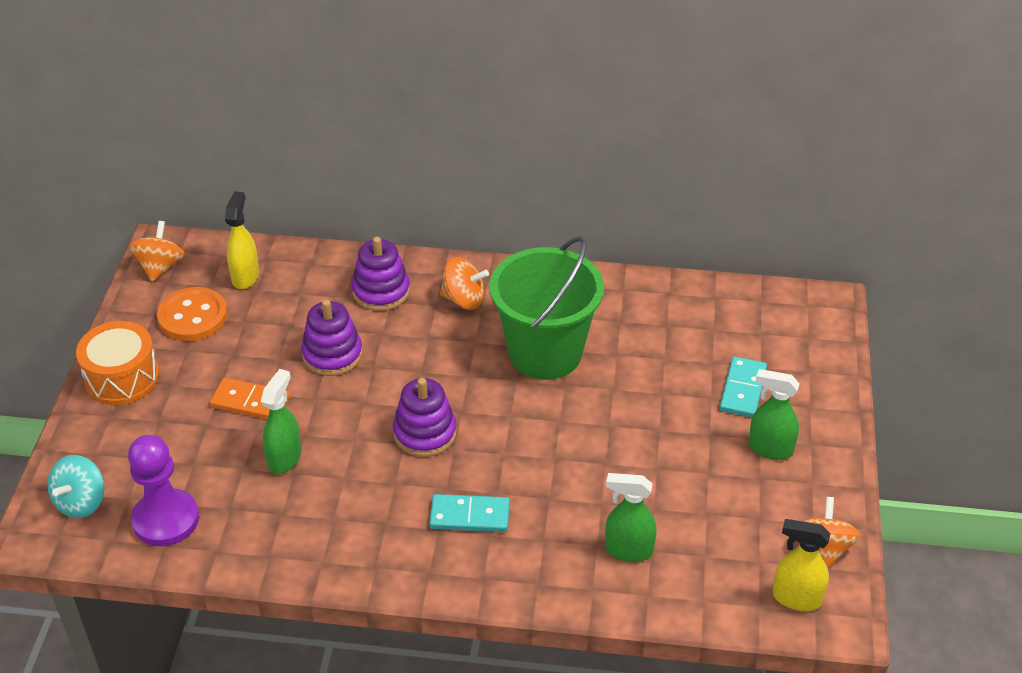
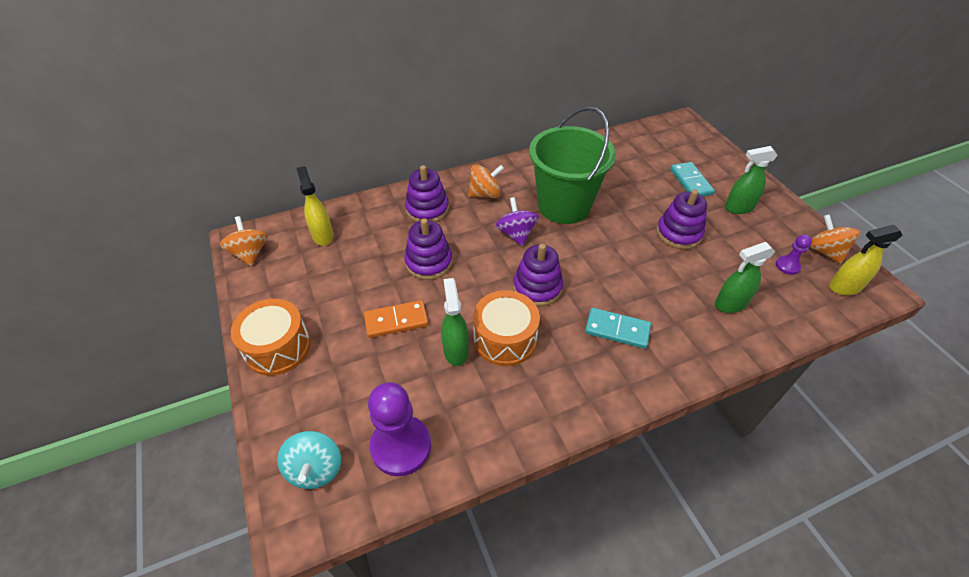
camera: 30 degrees left, 5 degrees up
orange button [157,287,228,341] -> none
turquoise domino [429,494,510,532] -> turquoise domino turned 45 degrees clockwise [585,308,651,349]
none -> orange drum [473,290,540,366]
none -> purple spinning top [496,197,539,246]
none -> purple stacking toy [656,189,707,249]
none -> purple pawn [776,234,812,275]

